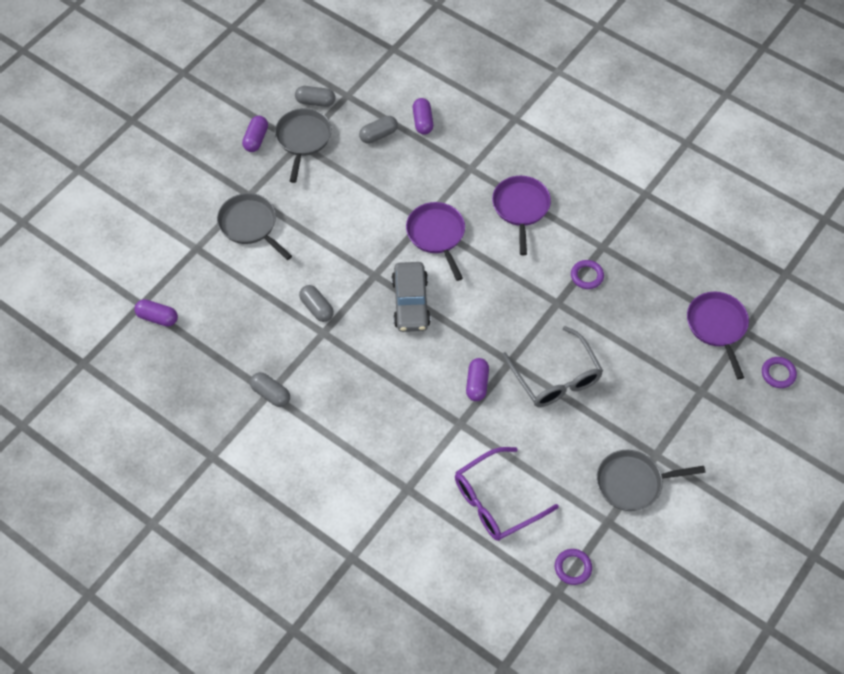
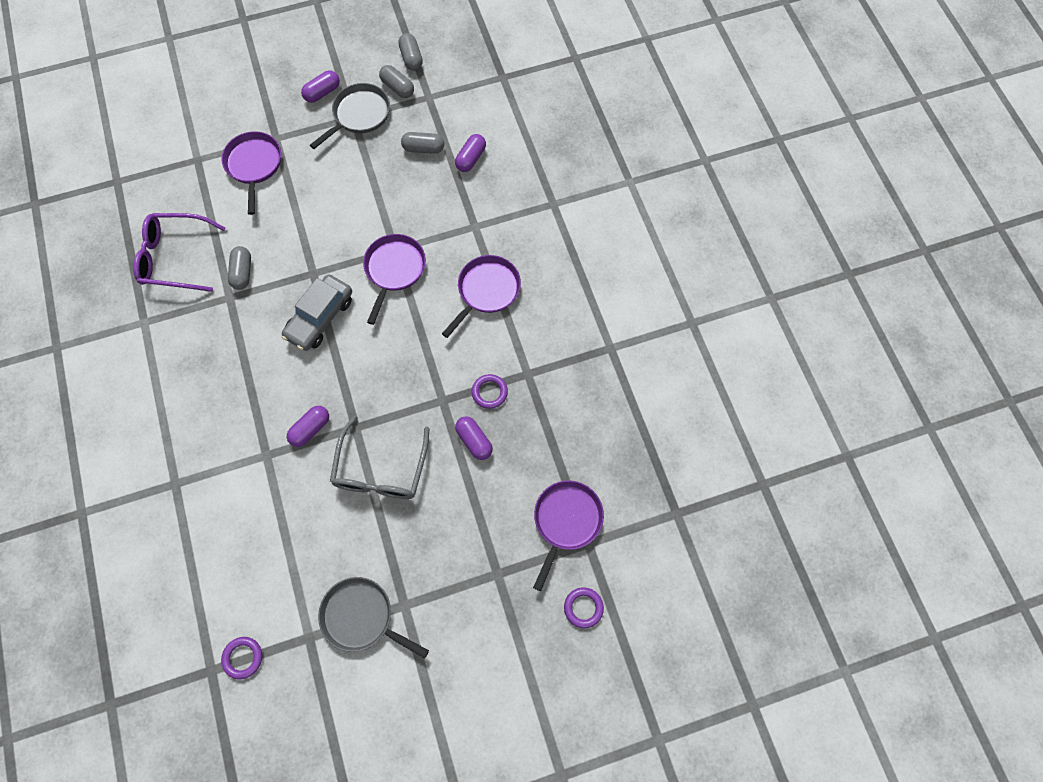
camera: 35 degrees right, 10 degrees up
purple capsule [134,299,178,327] -> purple capsule moved to [455,416,493,460]
grey pan [217,193,292,260] -> purple pan [221,131,281,215]
grey capsule [250,372,290,407] -> grey capsule moved to [398,33,423,71]
purple glasses [455,447,559,541] -> purple glasses moved to [133,213,226,292]

